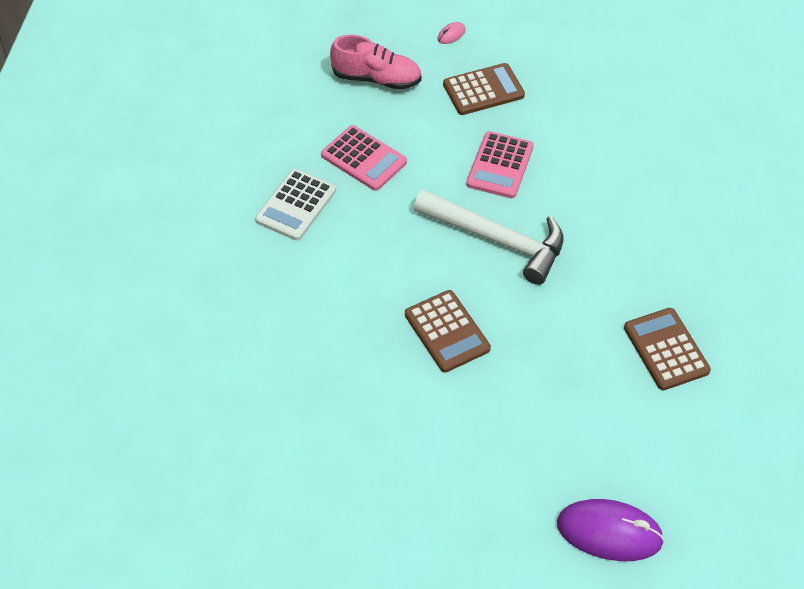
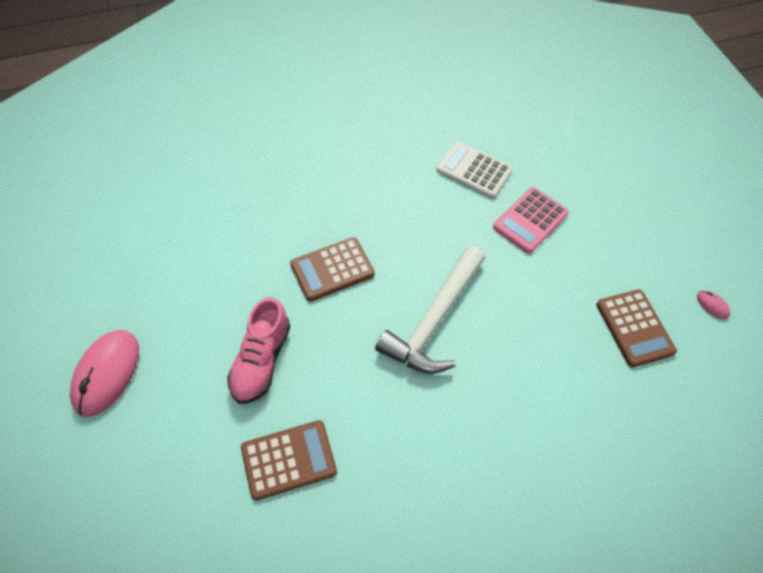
camera: 90 degrees right, 5 degrees up
pink shoe [330,35,422,90] -> pink shoe moved to [227,297,290,404]
pink calculator [466,131,534,198] -> none
purple mouse [557,499,665,561] -> pink mouse [70,330,139,417]

